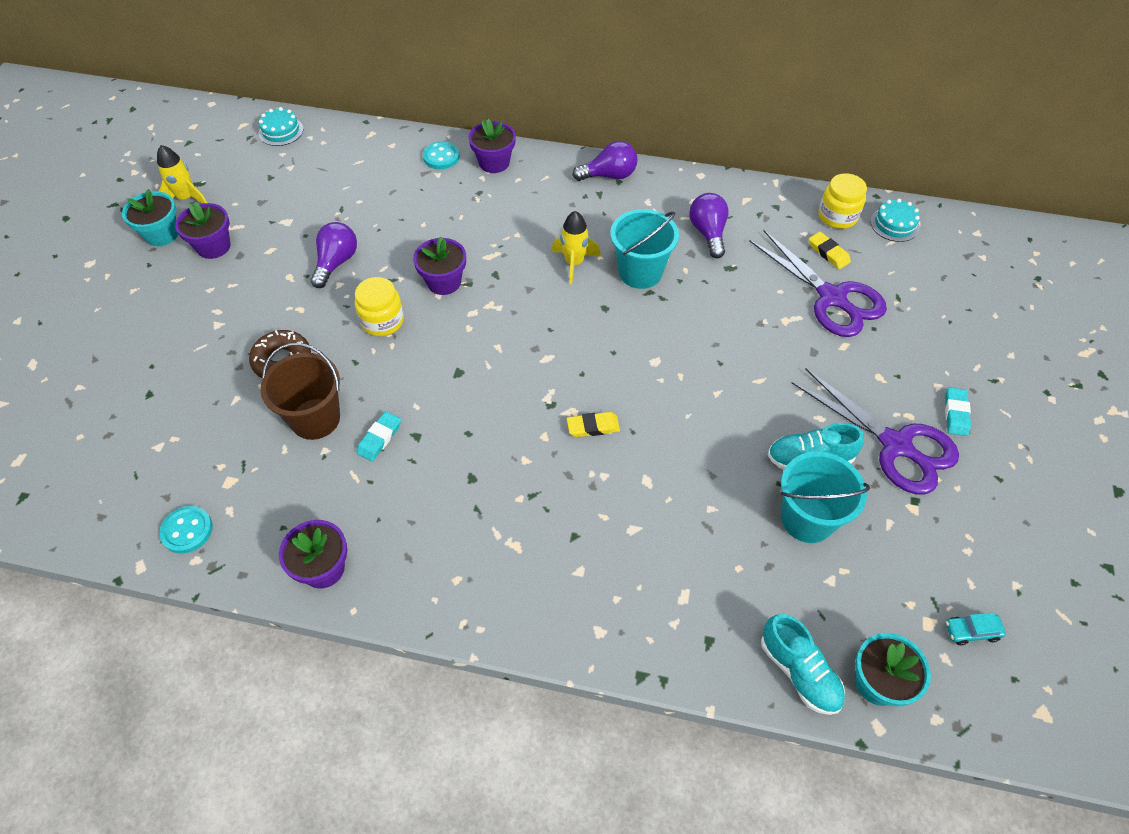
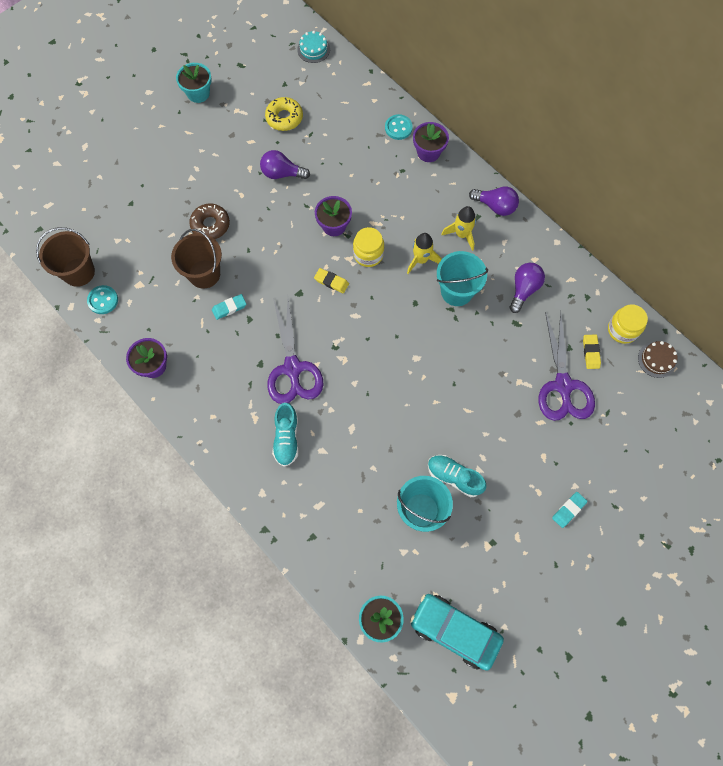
camera: 35 degrees right, 15 degrees up
yellow rocket [157,145,207,203] -> yellow rocket moved to [441,206,476,251]
purple flower pot [175,202,231,259] -> none
purple light bulb [310,222,357,288] -> purple light bulb turned 135 degrees counterclockwise [260,150,310,179]
yellow jar [355,277,404,336] -> yellow jar moved to [353,227,384,267]
yellow eraser [567,412,620,437] -> yellow eraser moved to [314,268,349,293]
turquoise shoe [761,614,845,715] -> turquoise shoe moved to [272,403,299,467]
purple scissors [792,368,959,494] -> purple scissors moved to [267,298,323,404]
turquoise cake [870,198,920,242] -> brown cake [638,341,677,378]
turquoise car [946,613,1006,645] -> turquoise car [410,594,504,671], size x2.49
none -> brown bucket [36,227,95,287]
none -> yellow donut [265,97,303,131]

